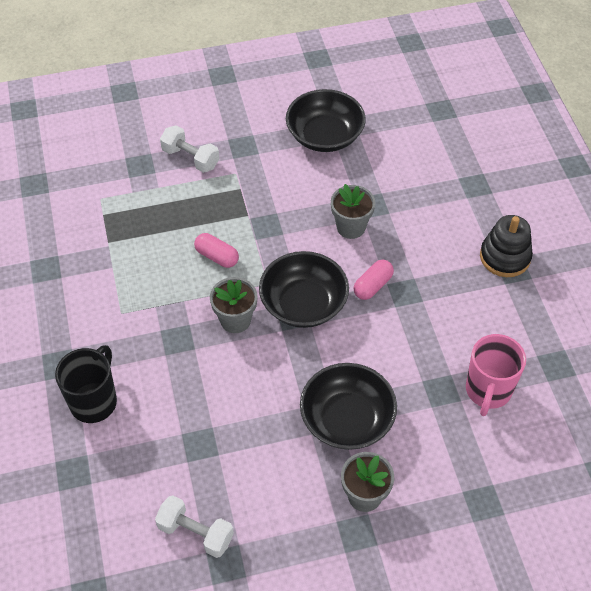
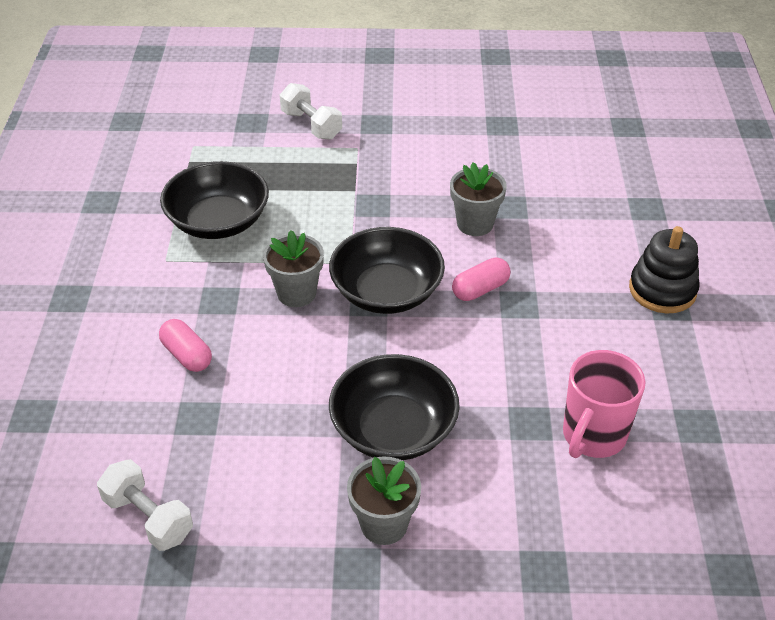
camera: 15 degrees right, 10 degrees down
black mug [55,345,117,423] -> none
pink capsule [194,233,239,268] -> pink capsule moved to [159,319,212,372]
black bowl [286,89,366,152] -> black bowl moved to [160,161,269,239]

